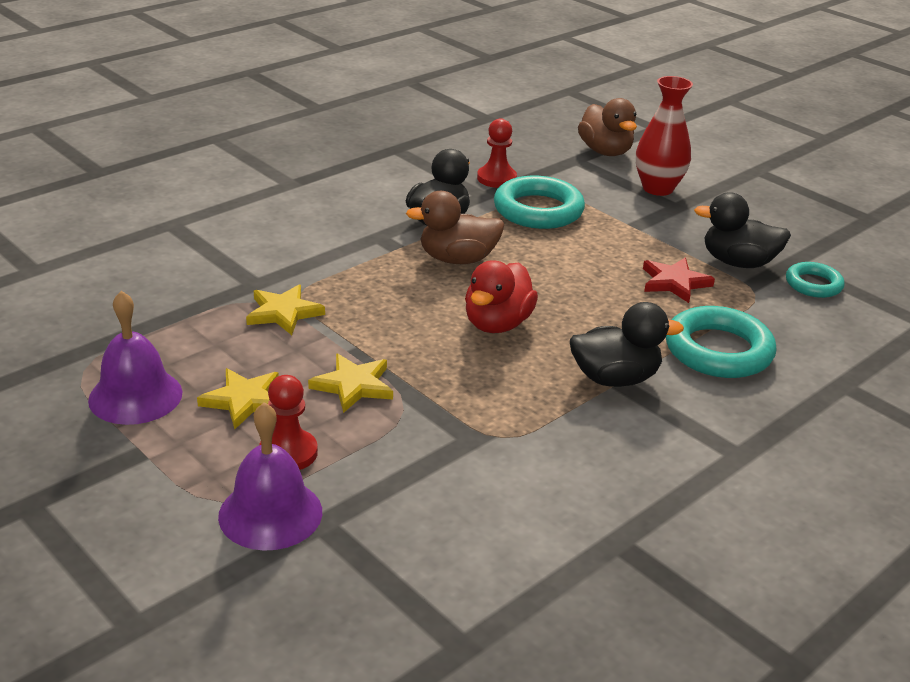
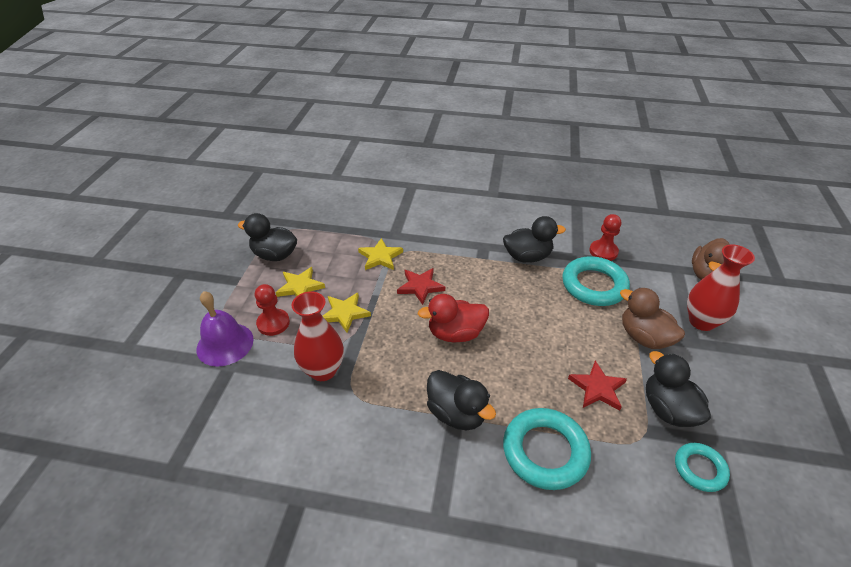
camera: 55 degrees right, 10 degrees up
purple bell [88,291,183,425] -> black duck [238,213,297,261]
brown duck [406,191,505,264] -> brown duck moved to [620,288,685,349]
none -> red vase [292,292,344,381]
none -> red star [397,268,445,305]

